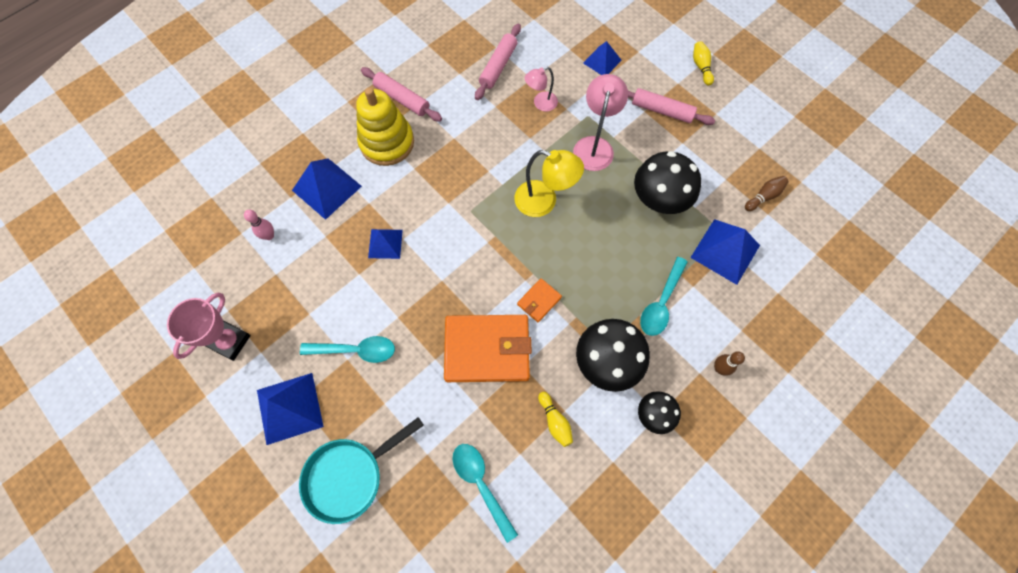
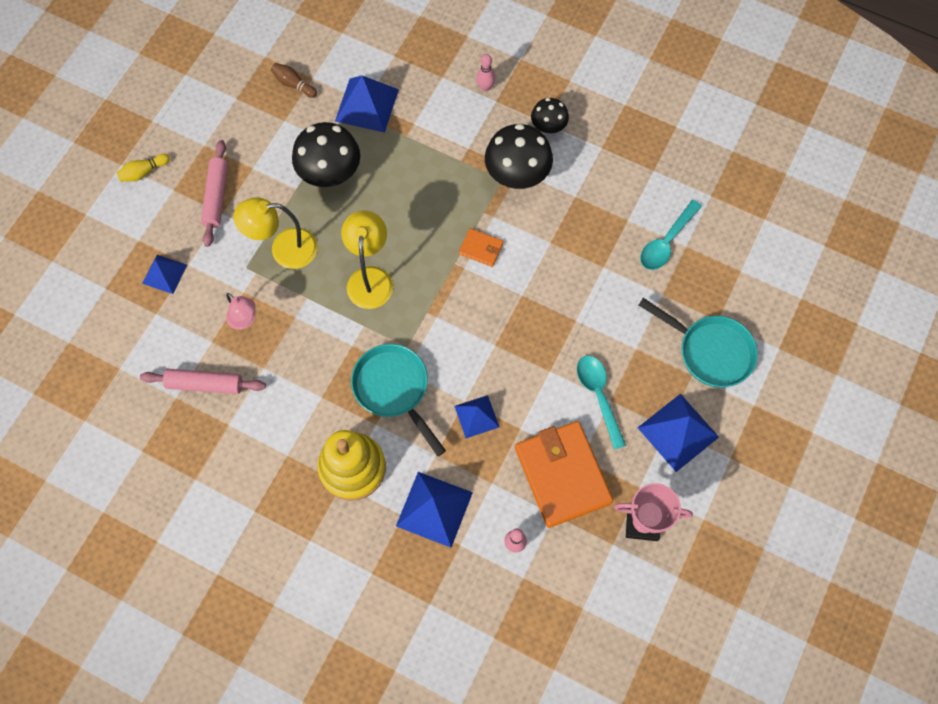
camera: 110 degrees left, 0 degrees up
pink rolling pin [361,67,442,122] -> none
orange wallet [444,315,532,382] -> orange wallet moved to [515,421,613,528]
yellow bowling pin [538,392,573,447] -> none
pink lamp [573,74,628,171] -> yellow lamp [234,197,318,269]
turquoise spoon [640,257,688,336] -> none
brown bowling pin [714,351,745,376] -> pink bowling pin [476,54,495,91]
none -> turquoise pan [351,344,446,456]

